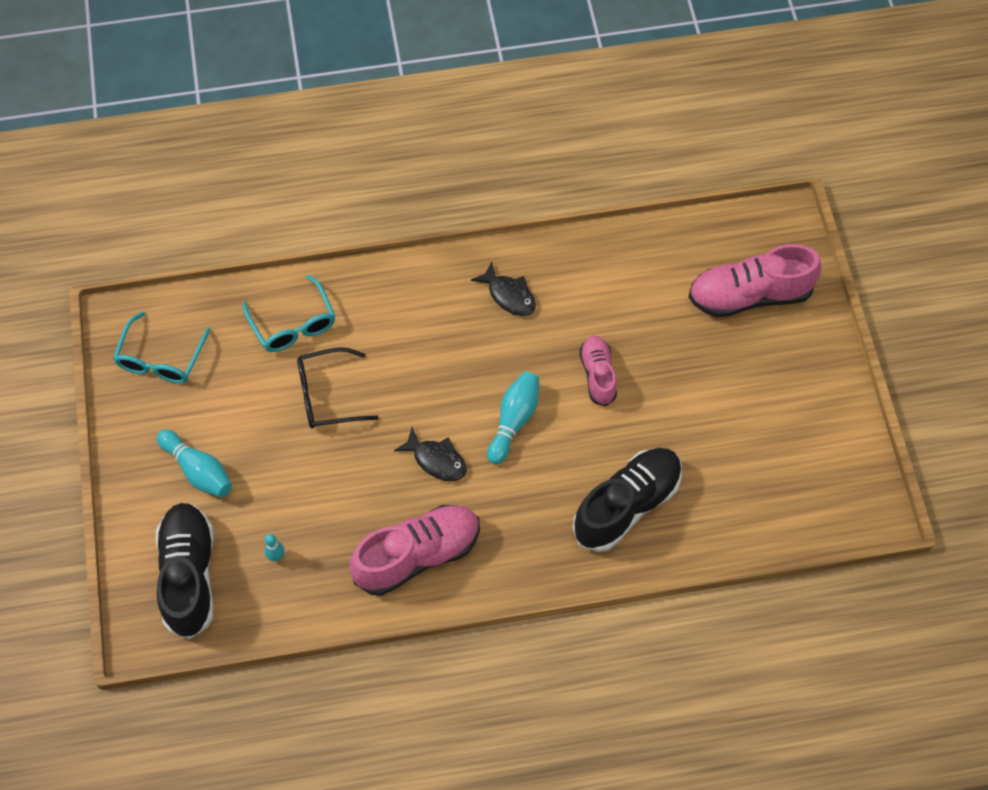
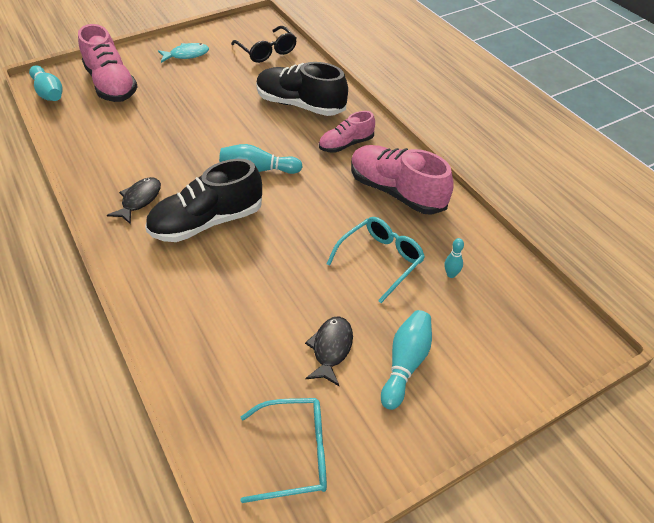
camera: 110 degrees left, 15 degrees down
black shoe [156,503,214,639] -> black shoe moved to [145,159,262,242]
turquoise glasses [243,275,335,352] -> turquoise glasses moved to [327,217,425,303]
black glasses [297,347,379,429] -> black glasses moved to [231,26,297,63]
black fish [394,427,467,481] -> black fish moved to [305,317,353,386]
pink shoe [579,336,617,406] -> pink shoe moved to [319,111,375,153]
none -> turquoise bowling pin [29,65,63,101]
none -> turquoise fish [158,43,209,63]

